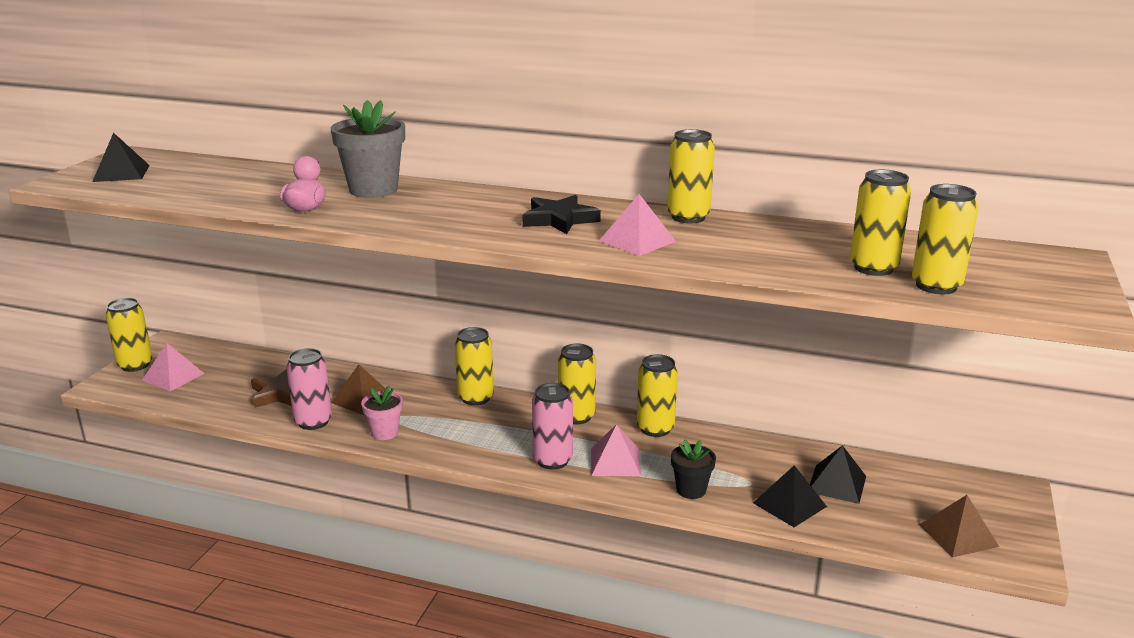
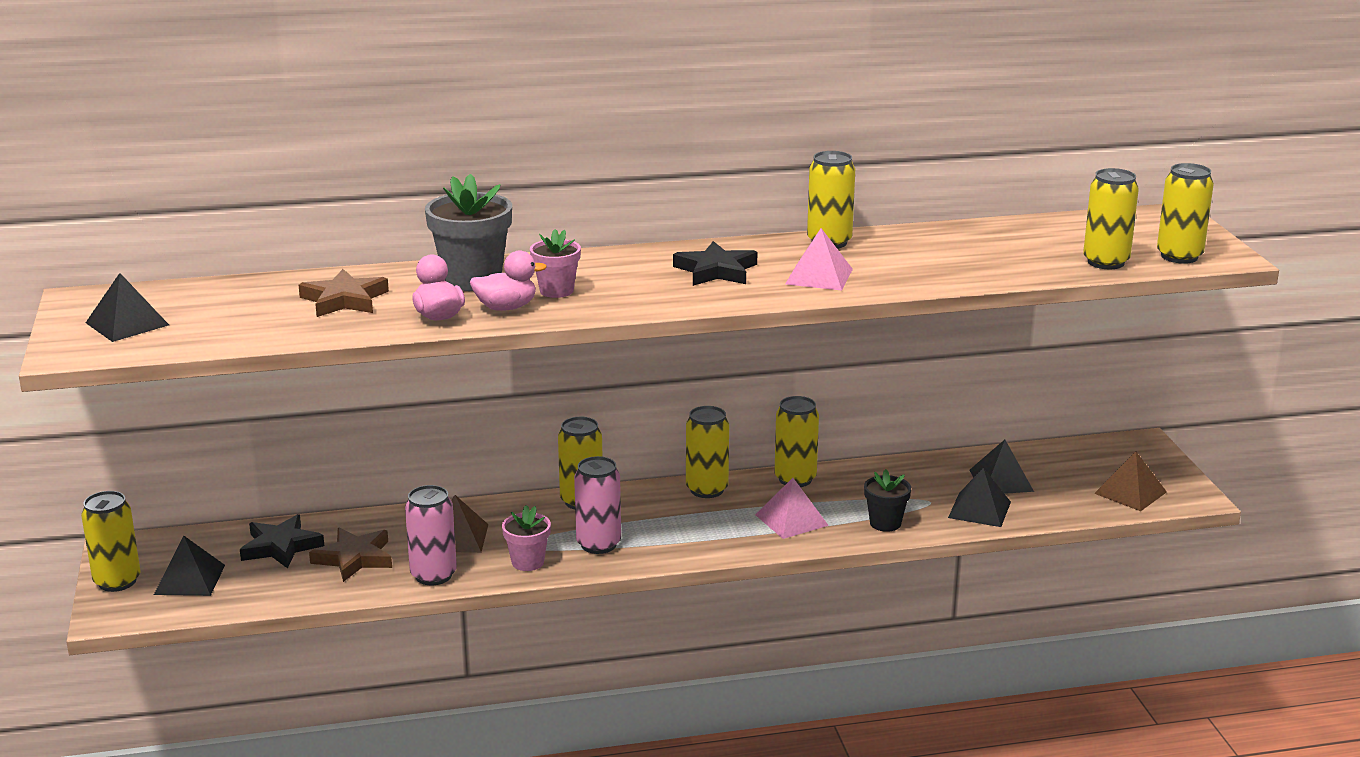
camera: 30 degrees left, 0 degrees up
pink pyramid [142,343,205,391] -> black pyramid [154,535,225,596]
pink can [532,383,573,470] -> pink can moved to [574,456,621,554]
yellow can [850,170,911,276] -> yellow can moved to [1157,163,1214,264]
none -> black star [240,514,324,569]
none -> brown star [299,269,389,317]
none -> pink duck [470,251,547,311]
none -> pink flower pot [530,229,581,298]

